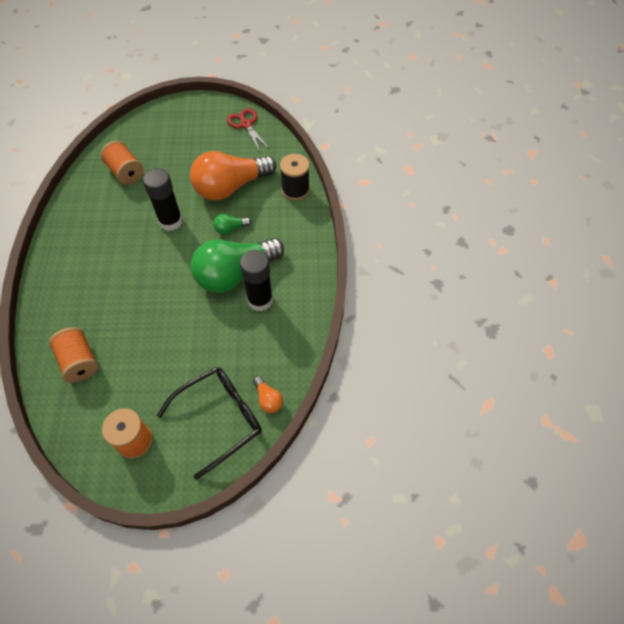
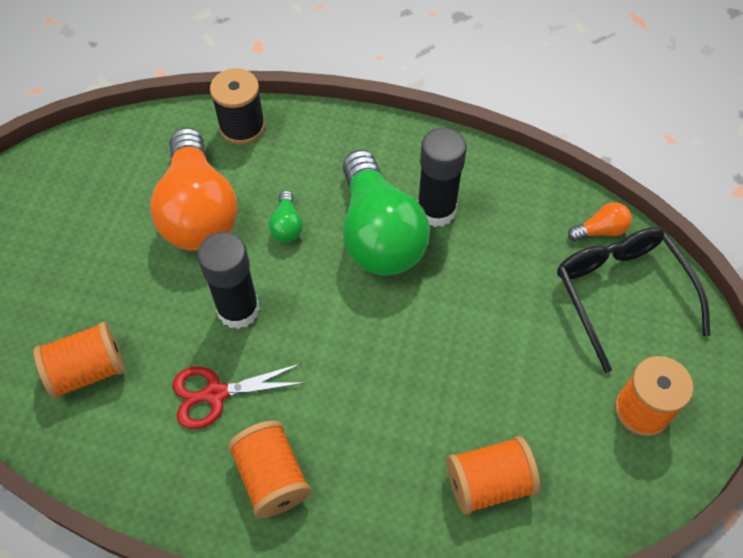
camera: 75 degrees left, 0 degrees up
red scissors [227,108,270,152] -> red scissors moved to [172,363,306,429]
none -> orange spool [228,421,311,518]

